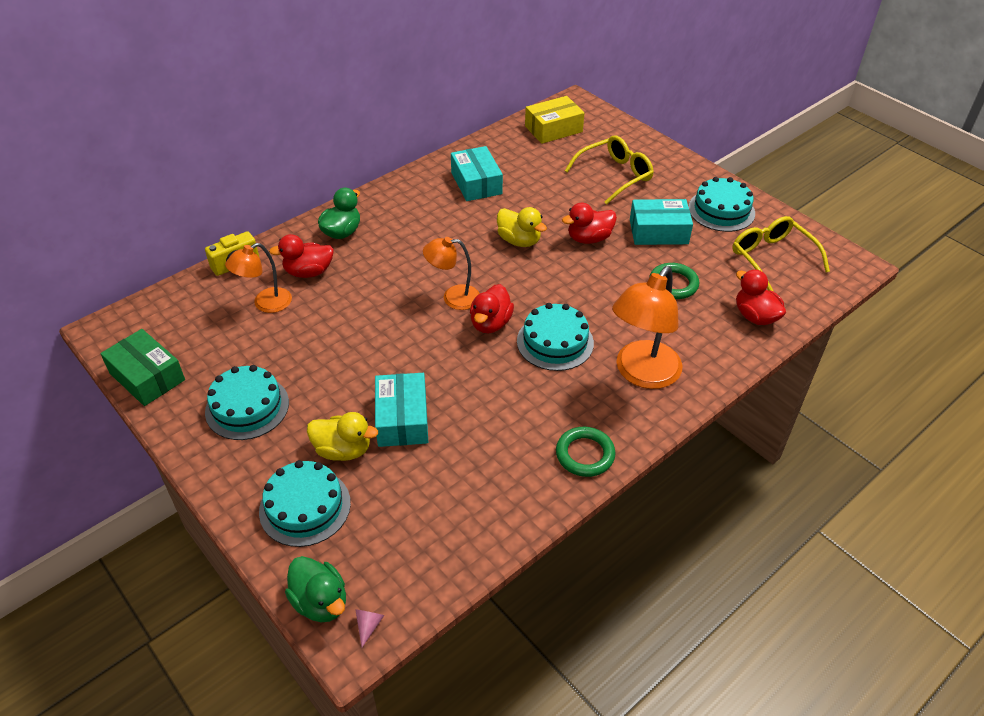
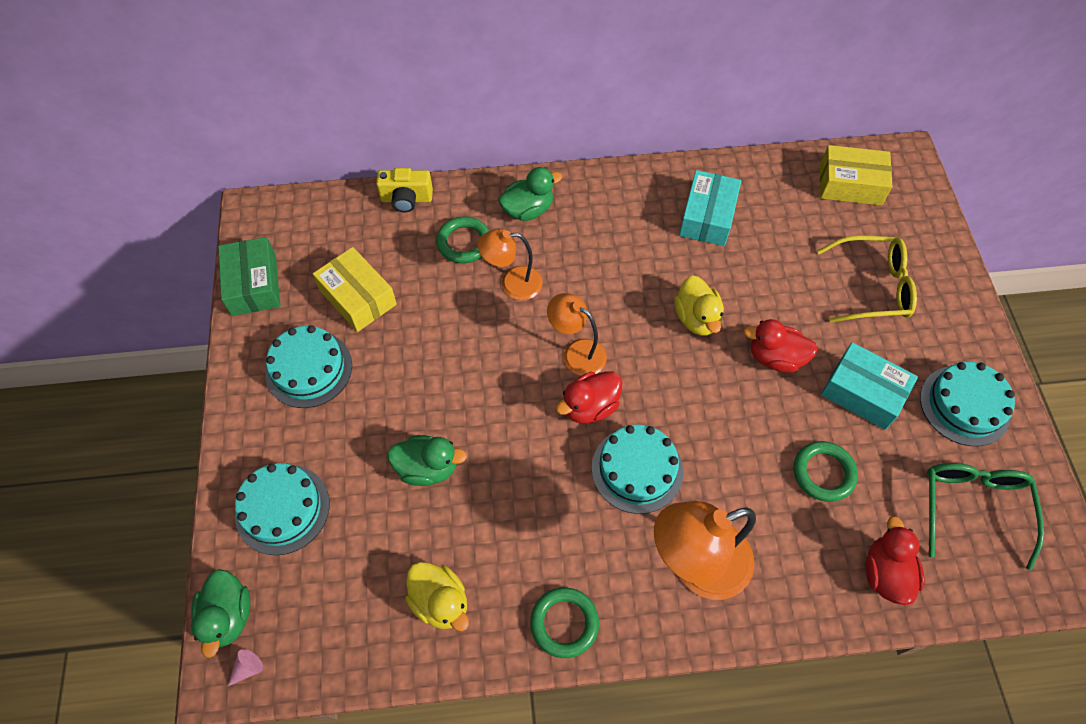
camera: 35 degrees right, 15 degrees up
orange lamp [225,243,292,313] -> orange lamp moved to [478,229,543,300]
red duck [269,234,334,278] -> green ring [436,217,489,263]
yellow duck [307,412,378,461] -> yellow duck moved to [405,562,469,631]
turquoise box [375,373,428,447] -> green duck [387,435,467,486]
yellow glasses [732,216,830,292] -> green glasses [927,463,1044,571]
none -> yellow box [313,247,397,332]

